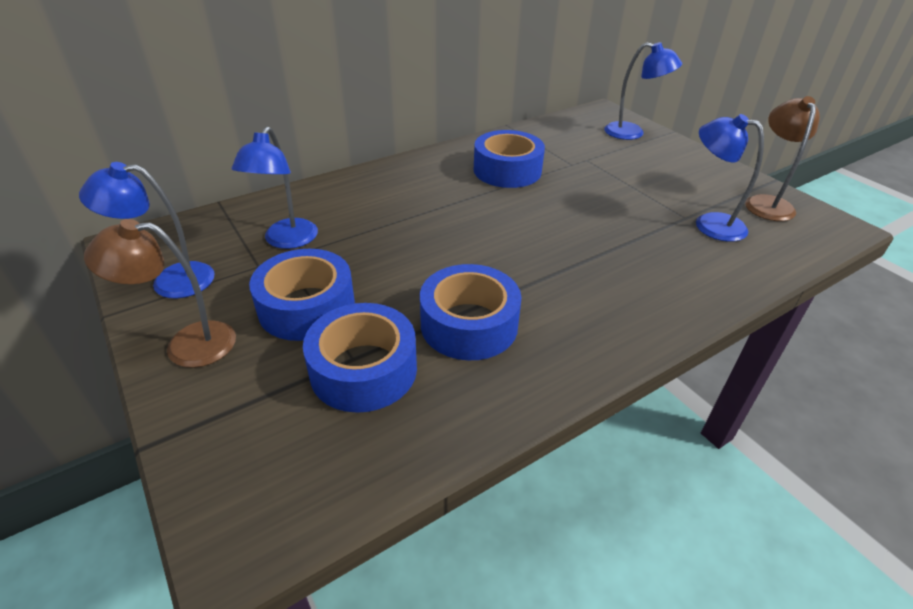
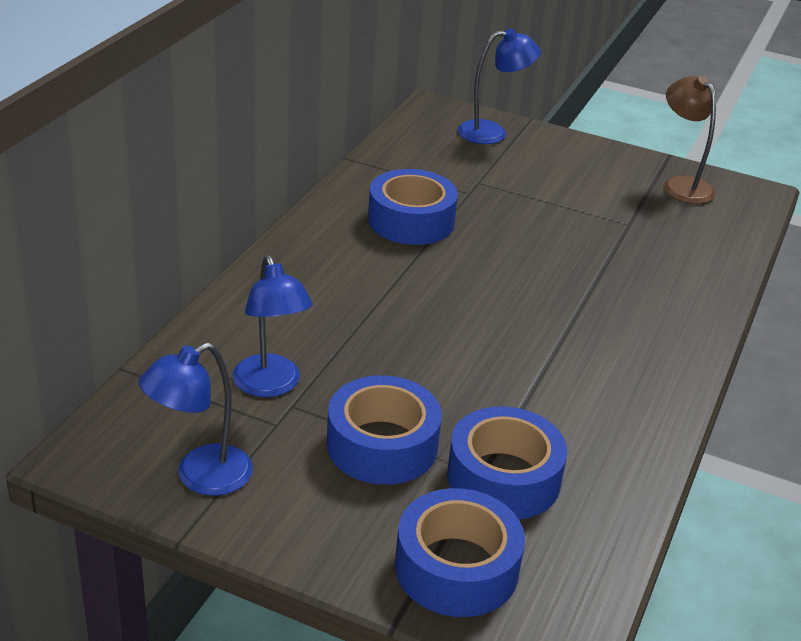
camera: 35 degrees left, 5 degrees down
brown lamp [84,219,236,368] -> none
blue tape [420,264,521,360] -> blue tape moved to [395,488,525,617]
blue lamp [696,114,764,242] -> none

